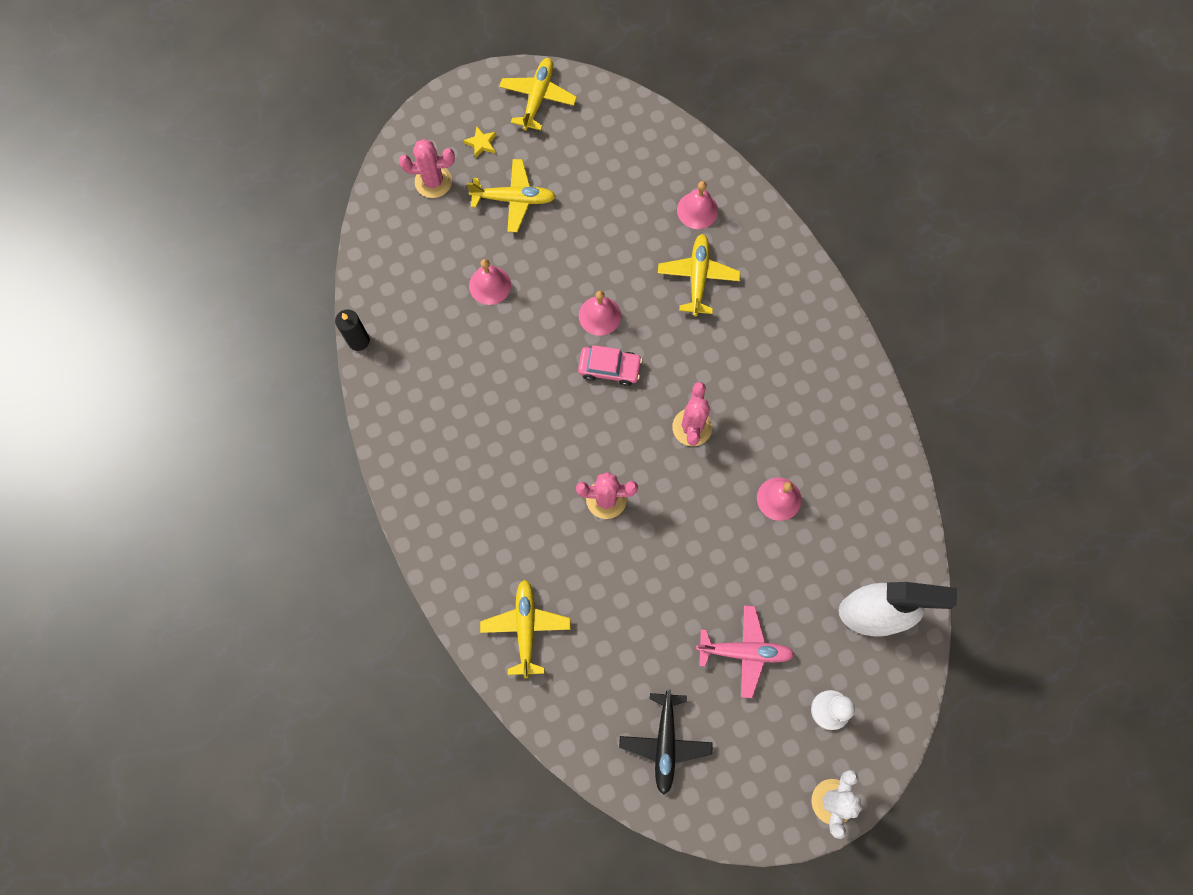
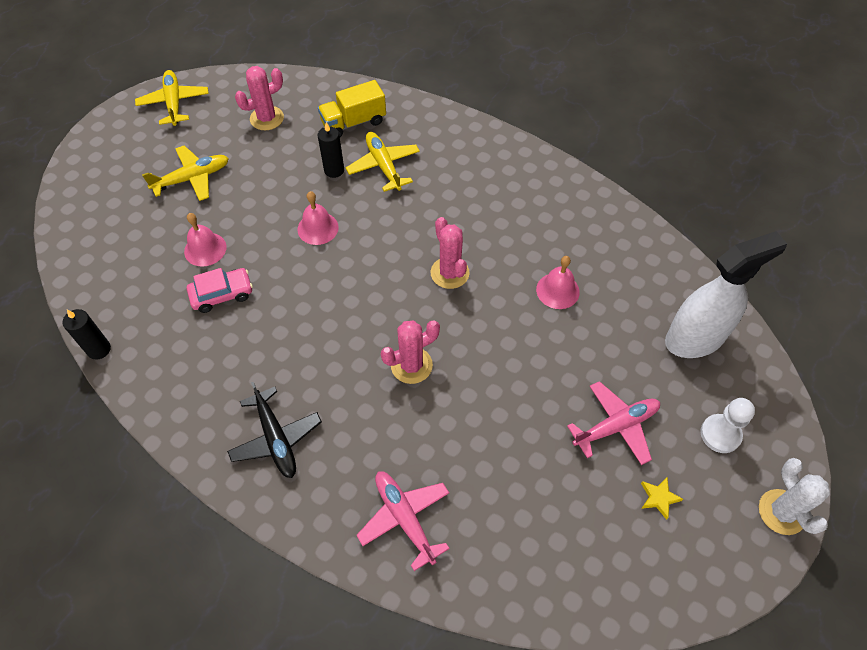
camera: 30 degrees left, 15 degrees down
pink cactus [399,139,455,198] -> pink cactus moved to [235,66,284,130]
yellow star [463,126,496,158] -> yellow star moved to [641,477,683,520]
yellow plane [480,579,571,678] -> pink plane [356,471,450,571]
pink car [578,345,642,386] -> pink car moved to [187,268,253,313]
black plane [619,690,713,795] -> black plane moved to [227,382,322,478]
pink bell [677,181,718,229] -> yellow truck [318,80,386,137]
none -> black candle [318,122,344,178]

